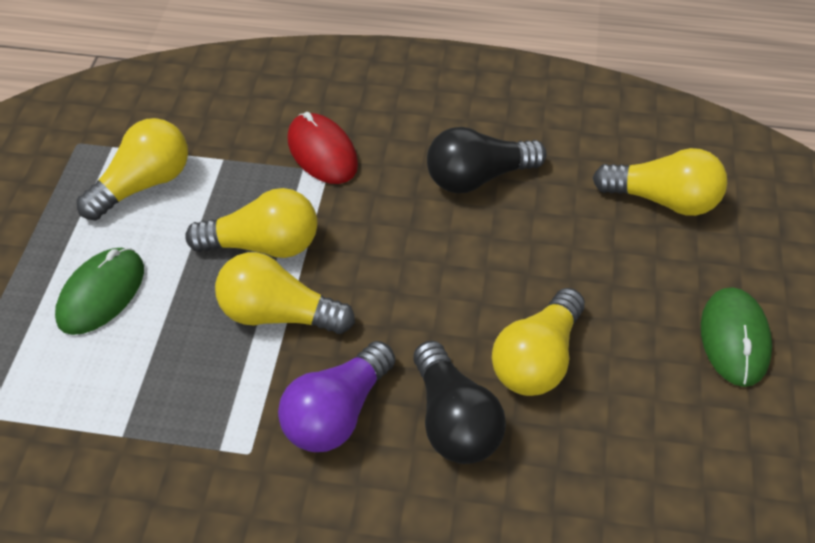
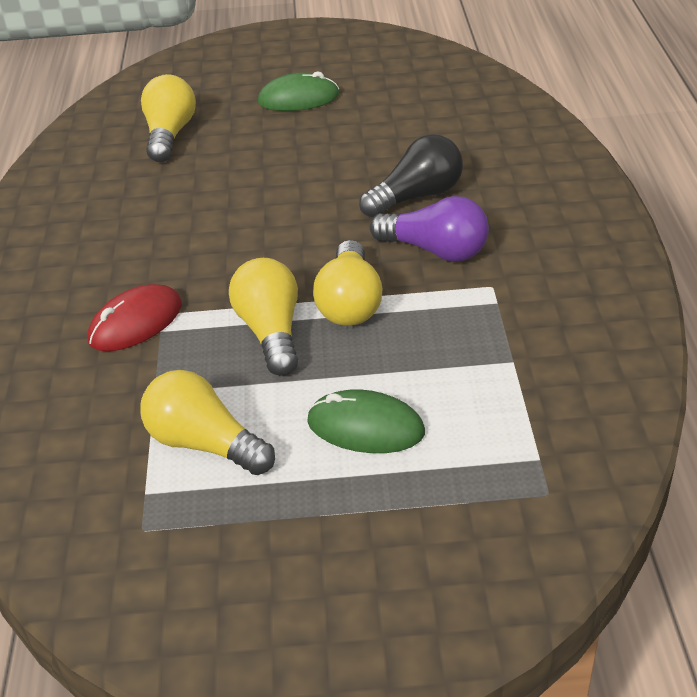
camera: 100 degrees left, 10 degrees down
black light bulb [427,127,546,193] -> none
yellow light bulb [492,288,585,396] -> none

